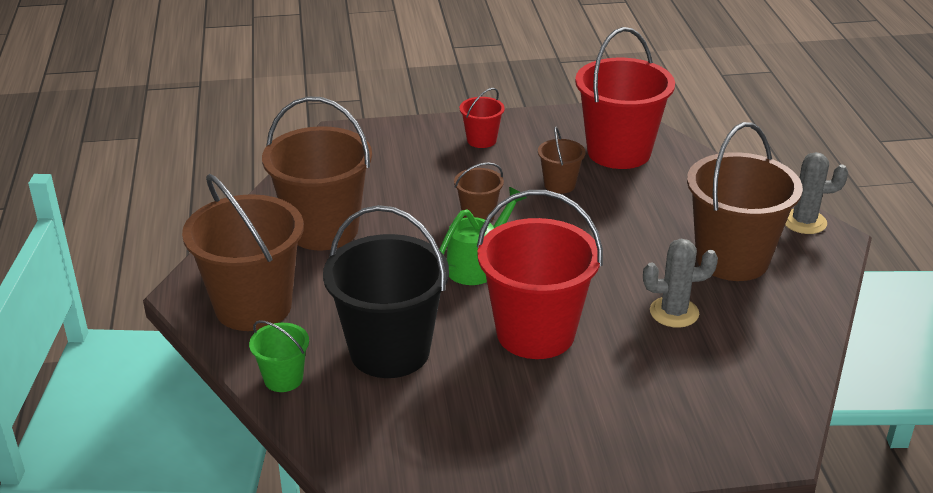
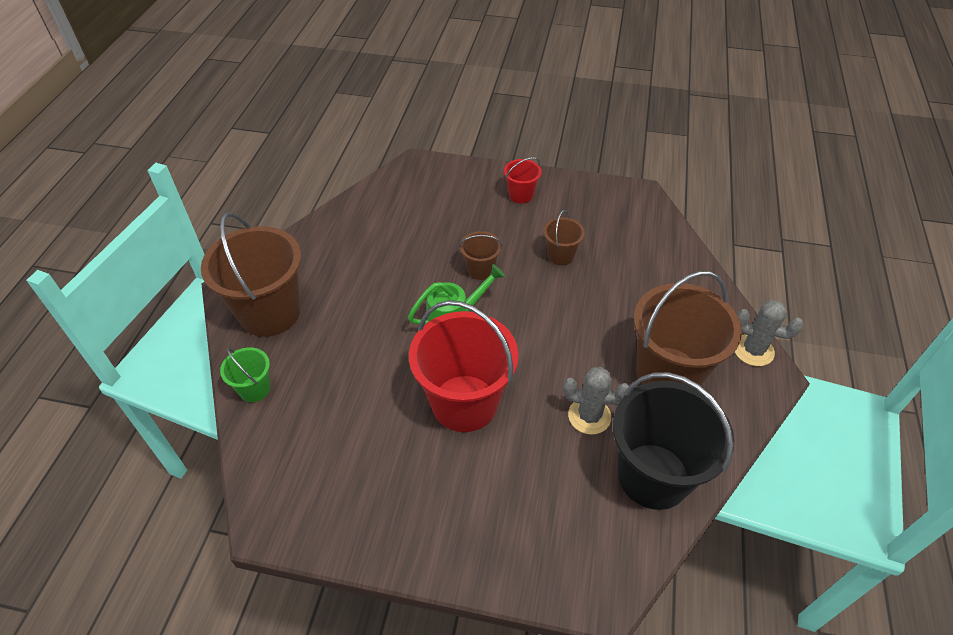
camera: 20 degrees right, 15 degrees up
brown bucket [262,96,372,251] -> none
black bucket [323,205,449,378] -> black bucket moved to [613,372,734,510]
red bucket [575,27,675,169] -> none

